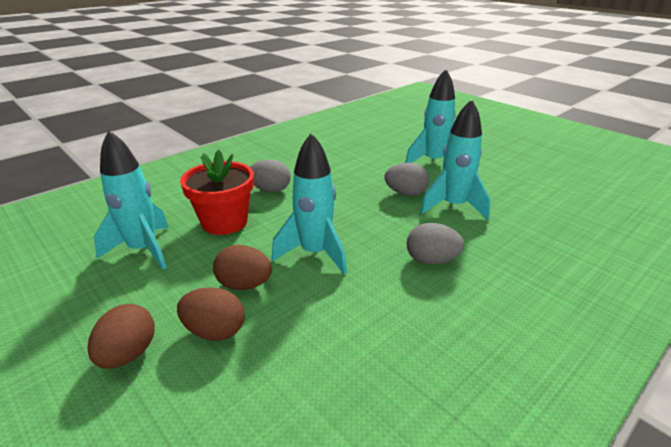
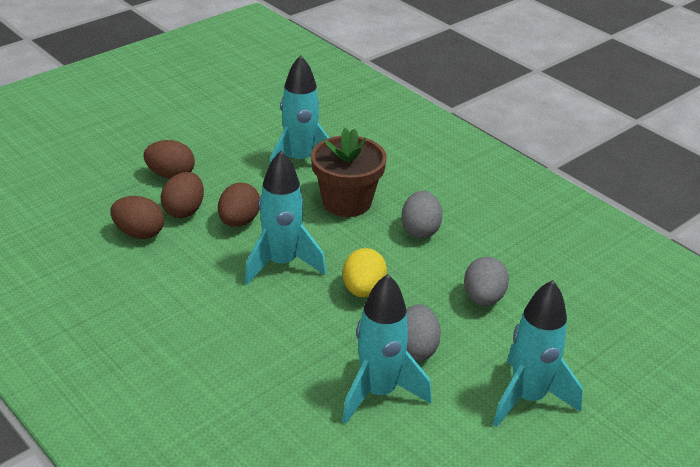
camera: 90 degrees right, 5 degrees up
red flower pot [180,150,254,235] -> brown flower pot [311,128,387,217]
grey egg [406,223,464,265] -> grey egg moved to [464,257,509,306]
none -> brown egg [110,196,164,239]
none -> yellow egg [343,248,387,297]

